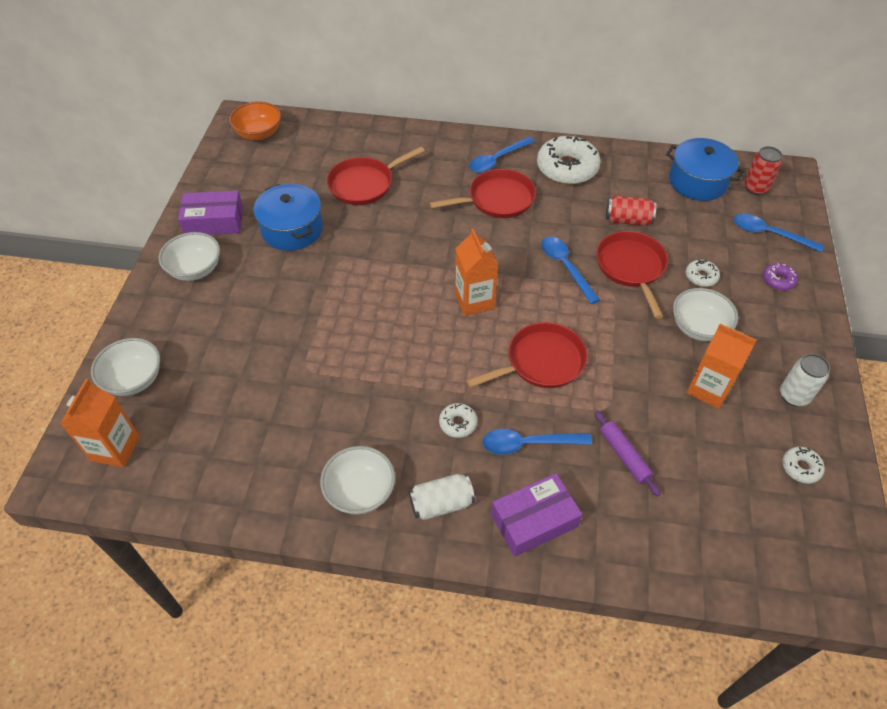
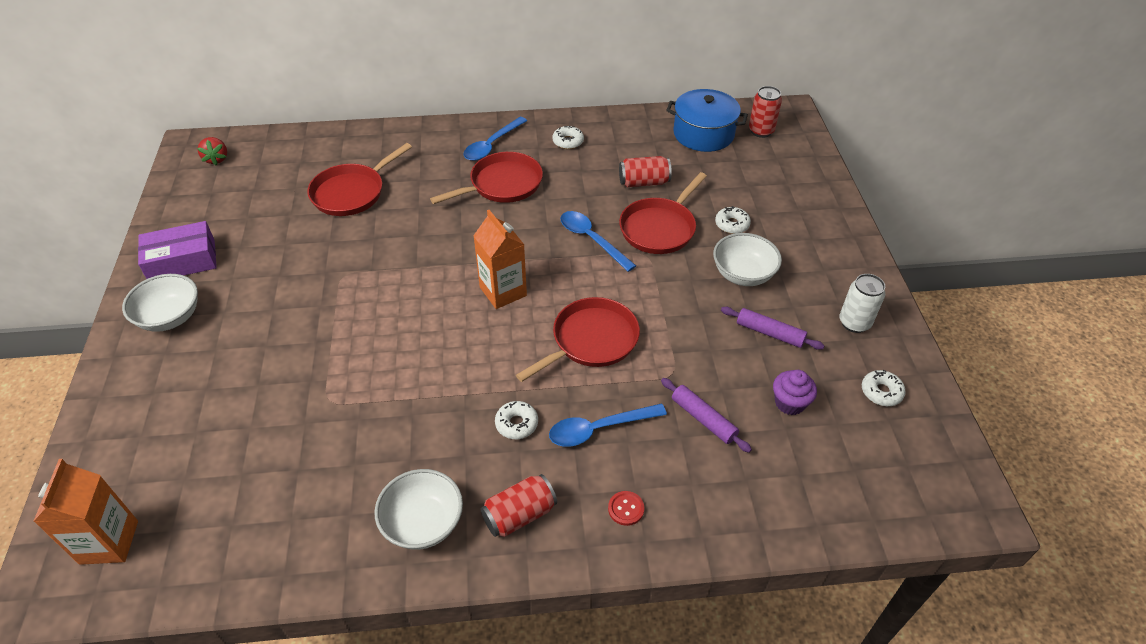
camera: 15 degrees left, 5 degrees down
white bowl [91,338,160,396] -> none
orange bowl [229,101,281,140] -> red strawberry [197,137,227,166]
blue pot [253,184,323,251] -> none
white can [409,474,475,520] -> red can [481,474,557,537]
purple box [491,473,582,557] -> red button [608,491,644,526]
white donut [537,136,601,184] -> white donut [552,126,584,149], size x0.47
red pan [596,231,668,319] -> red pan turned 120 degrees counterclockwise [619,172,707,254]
orange carton [686,324,757,409] -> purple rolling pin [721,307,824,350]
blue spoon [734,214,824,252] -> none
purple donut [763,263,798,291] -> none
none -> purple cupcake [773,370,817,415]

